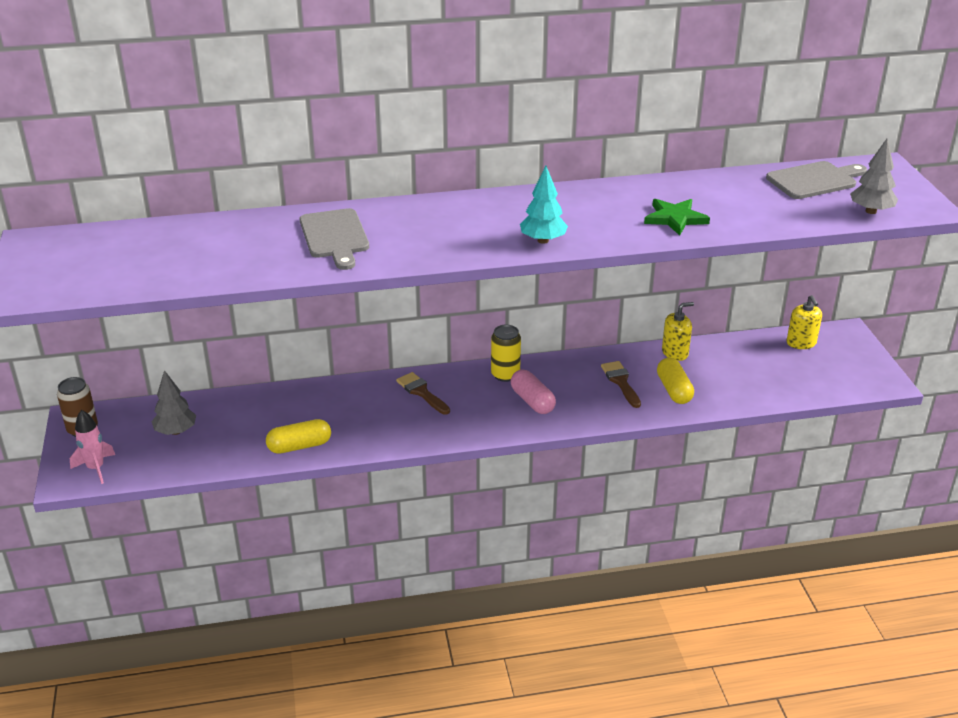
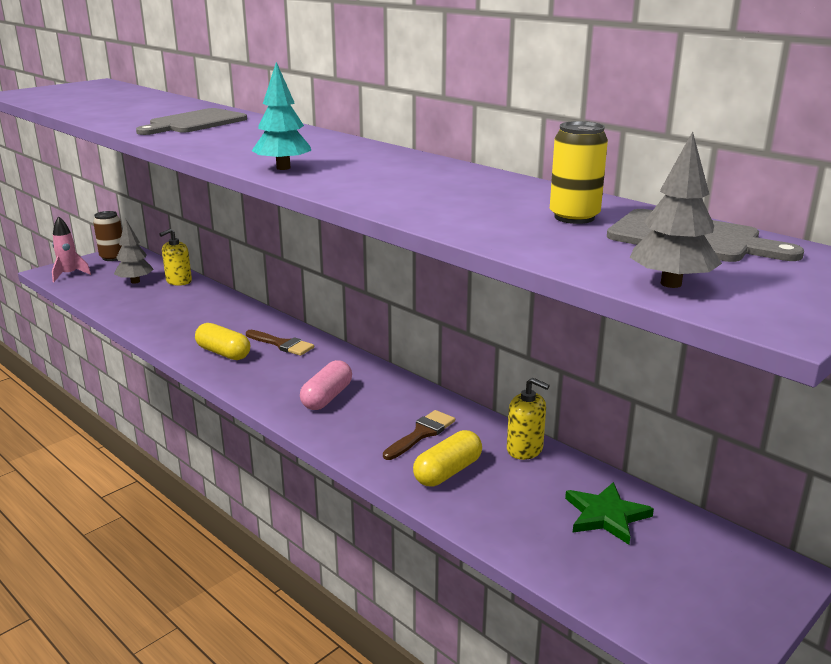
camera: 55 degrees right, 10 degrees down
yellow capsule [266,419,331,454] -> yellow capsule moved to [195,323,250,360]
brown brush [396,372,450,415] -> brown brush turned 105 degrees clockwise [246,330,314,356]
yellow can [491,325,521,382] -> yellow can moved to [550,121,608,224]
green star [644,199,710,236] -> green star moved to [565,482,654,545]
yellow soap dispenser [787,295,822,349] -> yellow soap dispenser moved to [159,229,192,286]

